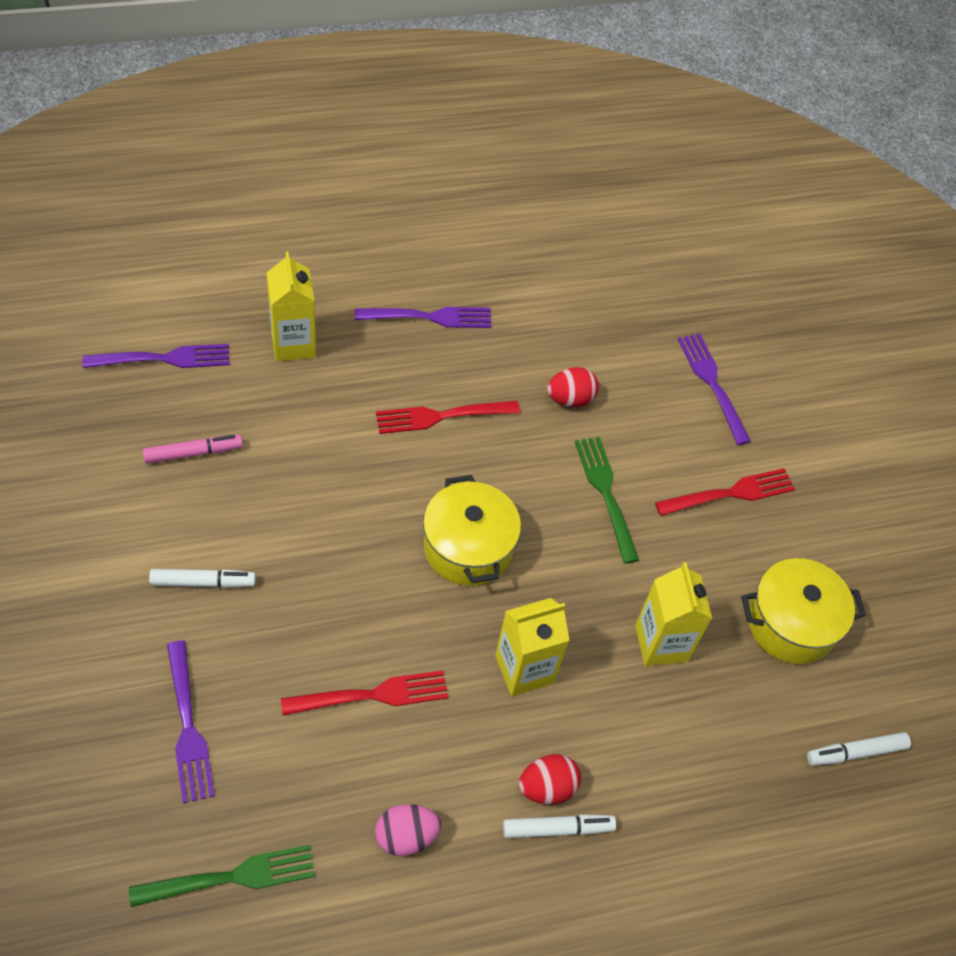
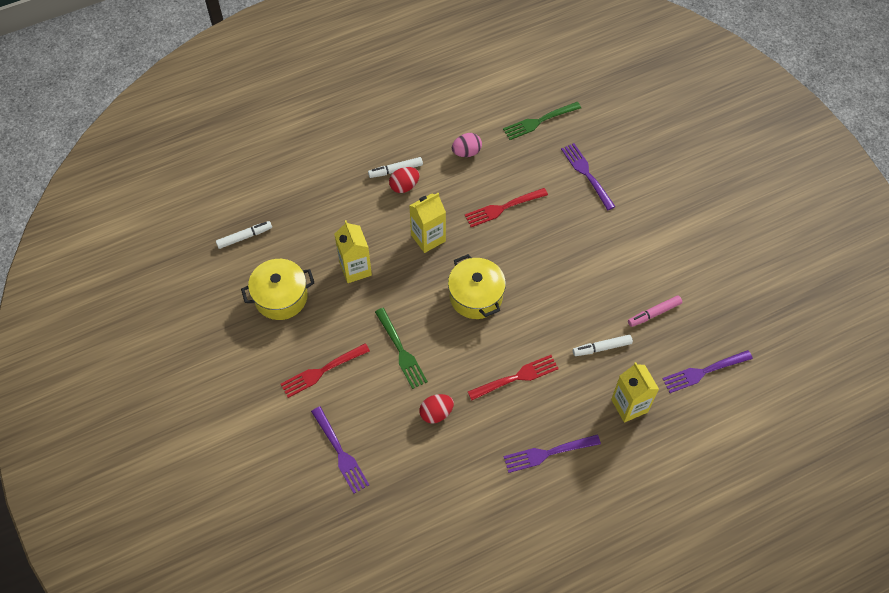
camera: 175 degrees right, 5 degrees up
white marker [149,569,256,588] -> white marker moved to [573,335,633,356]

